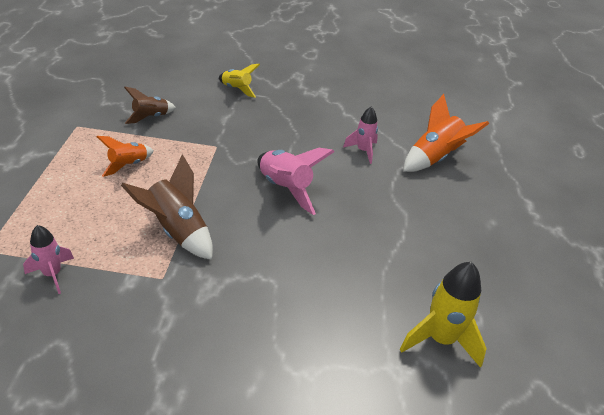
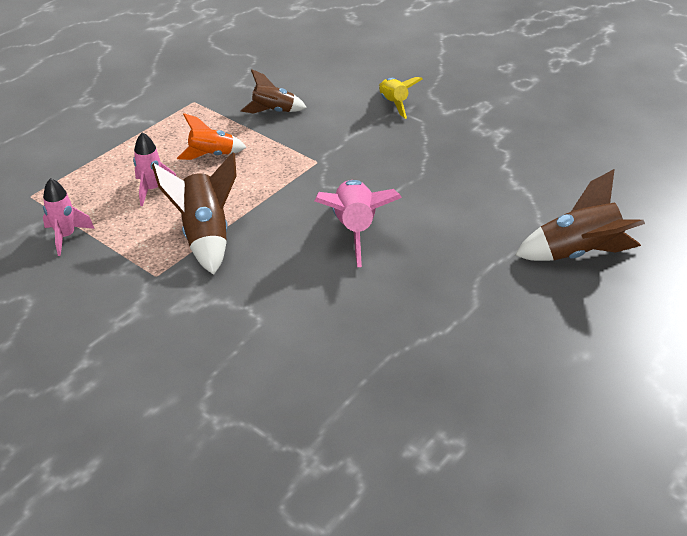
camera: 35 degrees right, 0 degrees up
pink rocket [343,106,378,164] -> pink rocket moved to [133,132,177,206]
yellow rocket [400,262,487,368] -> none
orange rocket [403,94,489,172] -> brown rocket [515,169,645,261]

